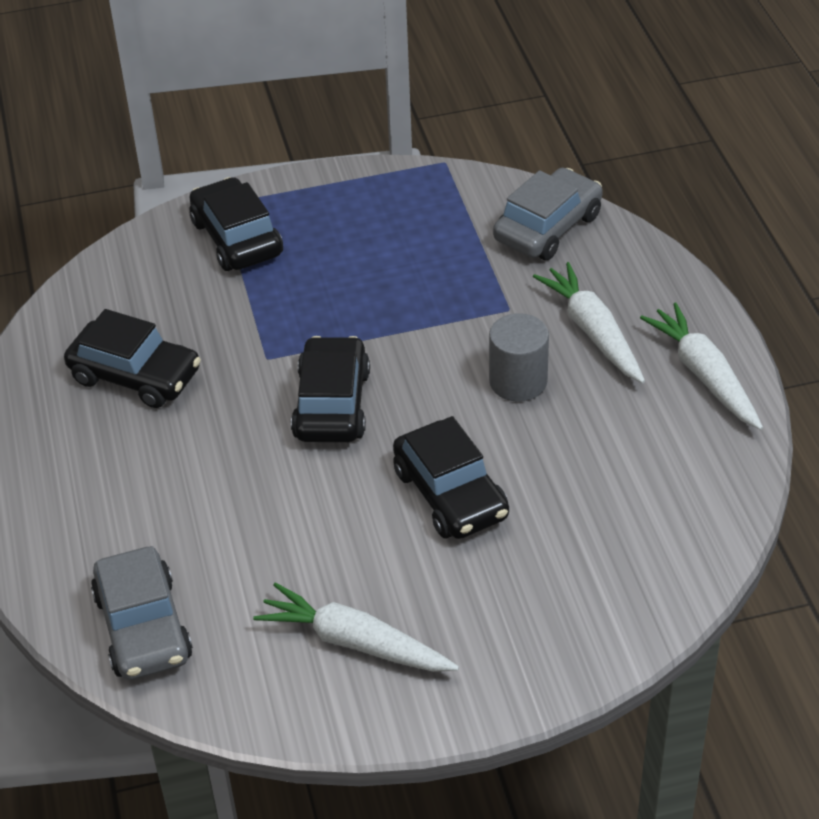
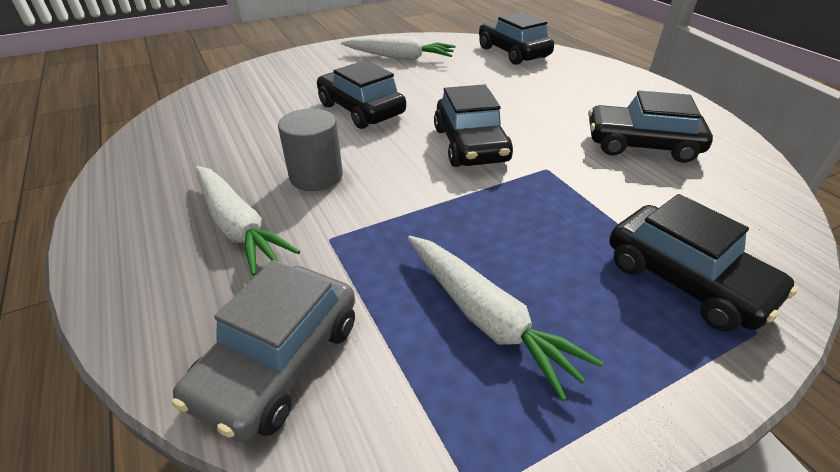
camera: 165 degrees right, 5 degrees down
grey car [91,546,193,680] -> black car [479,12,554,65]
white carrot [640,303,763,430] -> white carrot moved to [408,236,603,401]

